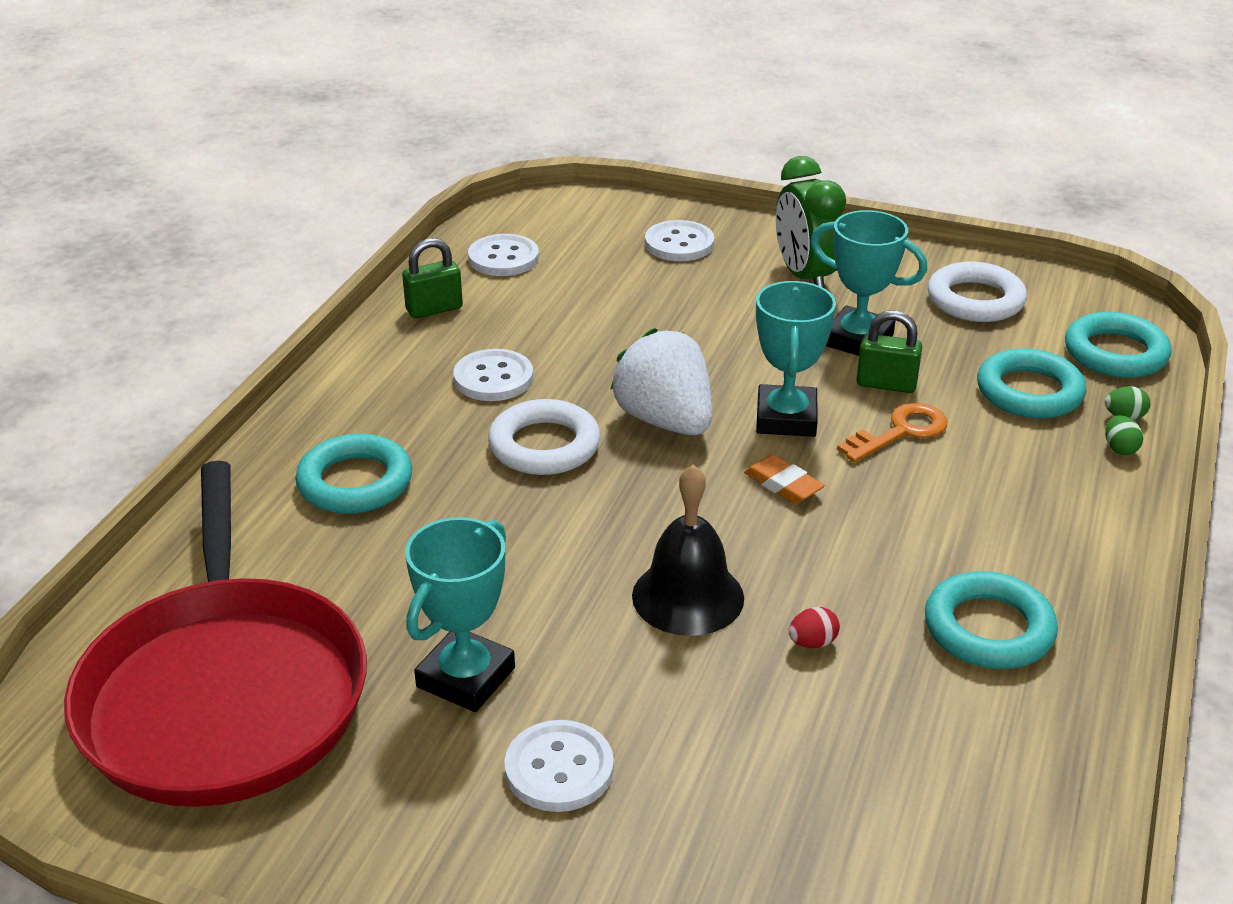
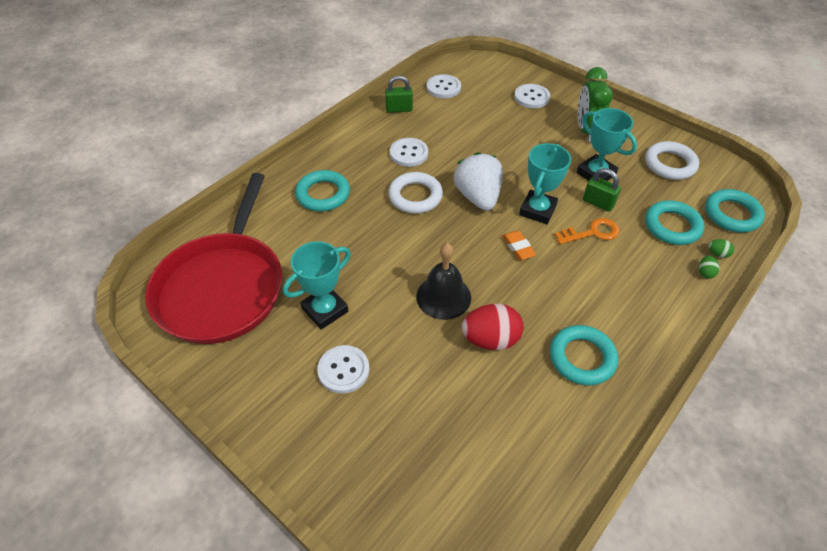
camera: 20 degrees right, 15 degrees up
red egg [789,607,840,648] -> red egg [462,304,524,350], size x2.25

